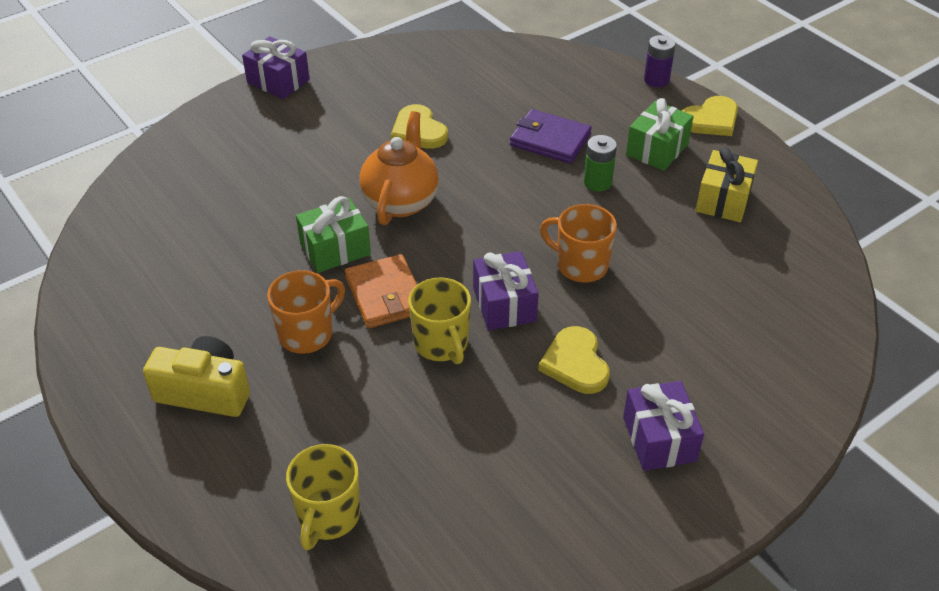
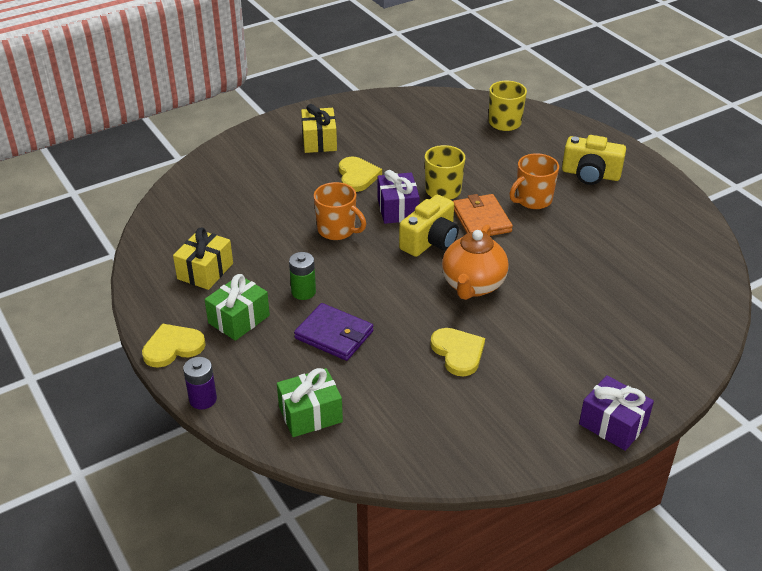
camera: 175 degrees left, 5 degrees down
green gift [296,196,371,273] -> green gift moved to [277,368,343,437]
purple gift [623,381,704,471] -> yellow gift [301,104,337,153]
none -> yellow camera [399,194,459,257]

